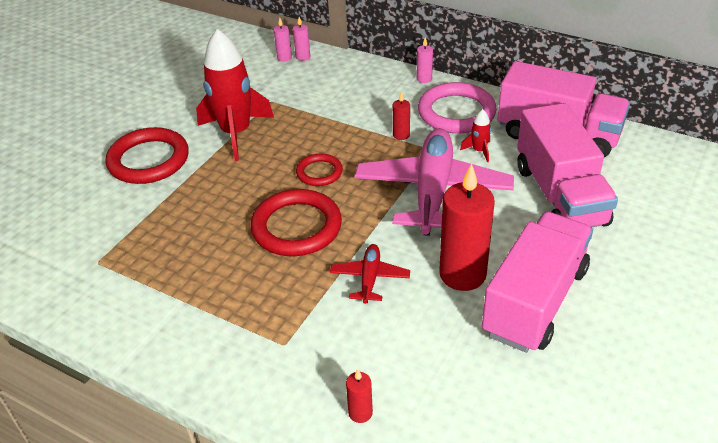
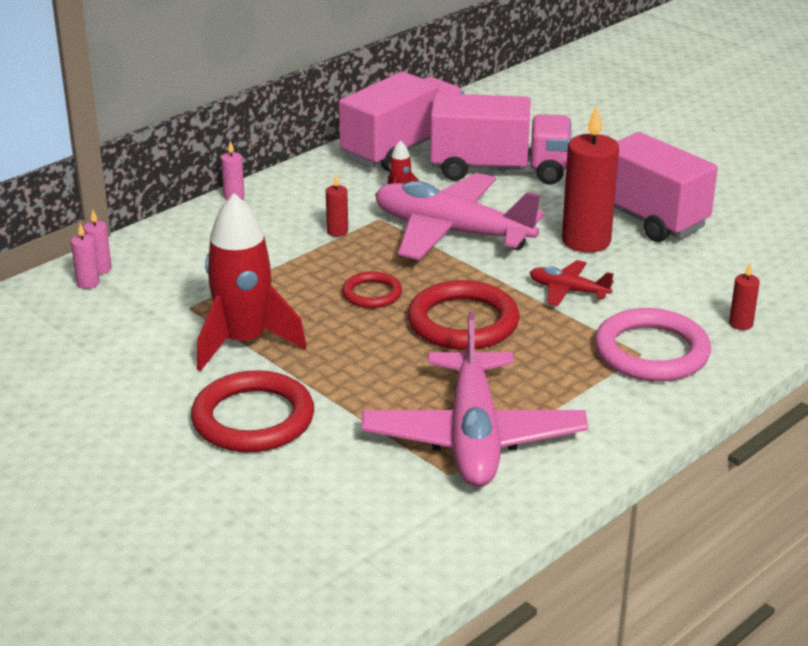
camera: 75 degrees left, 10 degrees down
pink ring [418,82,497,133] -> pink ring moved to [595,308,711,381]
none -> pink plane [362,311,588,487]

